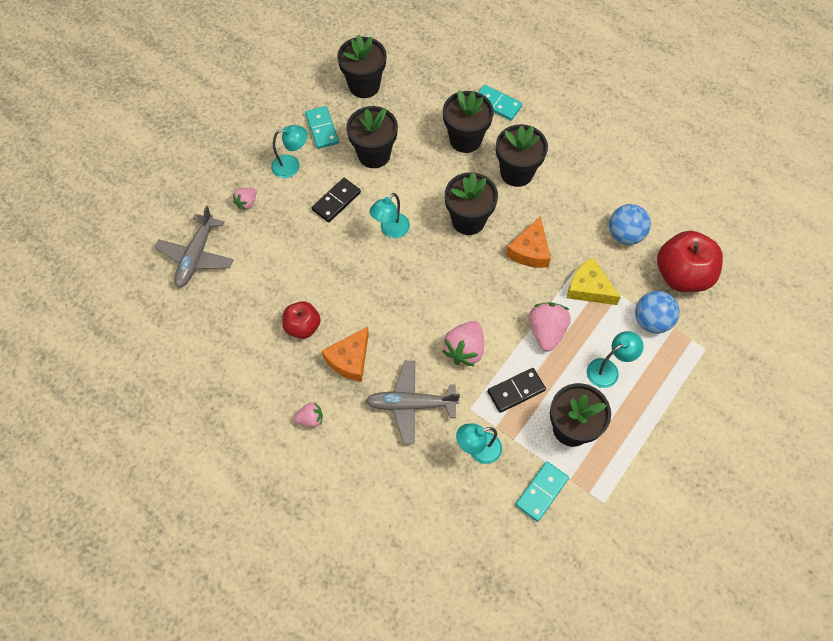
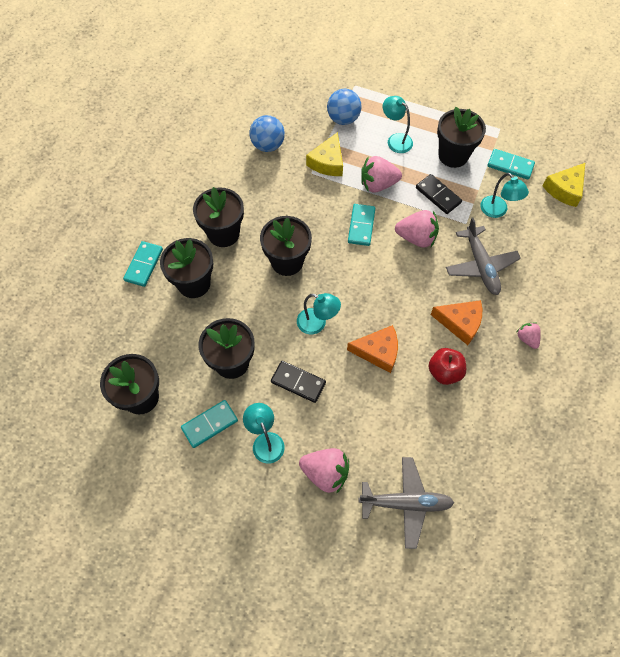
camera: 105 degrees left, 0 degrees up
pink strawberry [233,188,257,210] -> pink strawberry [299,448,349,494], size x1.74
orange cheese [506,216,551,268] -> orange cheese moved to [347,325,398,373]
red apple [657,231,723,292] -> none
none -> turquoise domino [348,204,375,246]
none -> yellow cheese [543,163,585,207]

